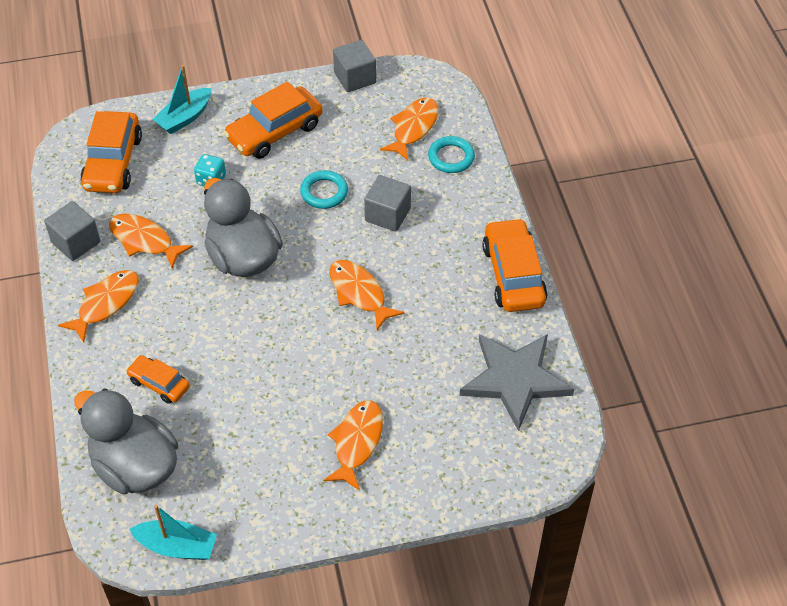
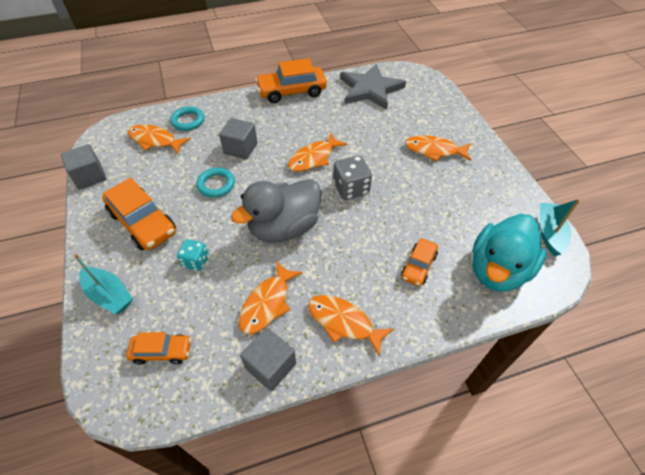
camera: 95 degrees left, 0 degrees up
grey duck [74,388,178,494] -> turquoise duck [472,214,546,291]
orange car [80,111,142,193] -> orange car [126,332,191,365], size x0.57
none -> grey dice [333,155,372,200]

